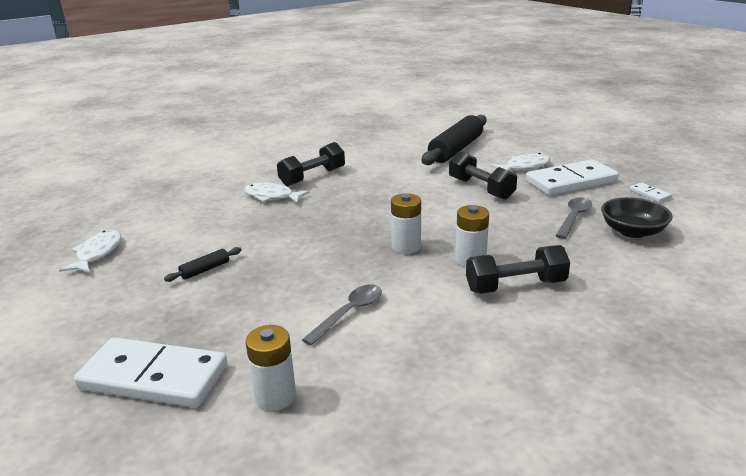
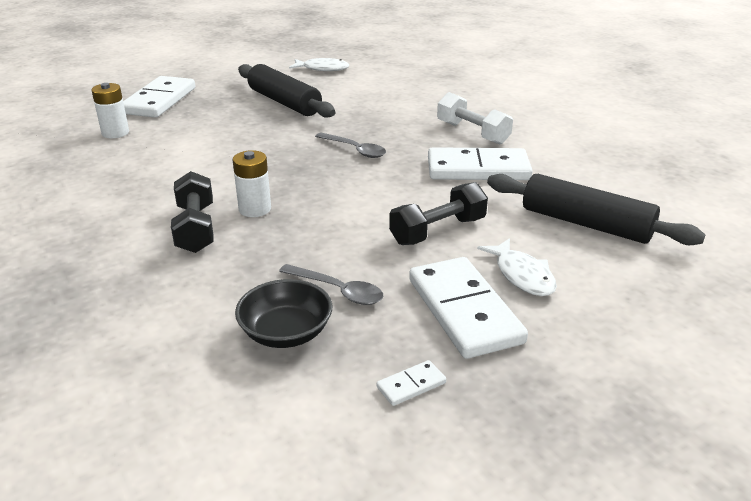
camera: 90 degrees right, 5 degrees up
black rolling pin [164,247,242,282] -> black rolling pin [238,64,335,118], size x2.36
white fish [244,182,310,203] -> none
black dumbbell [277,142,345,186] -> white dumbbell [437,92,513,145]
grey spoon [302,285,382,345] -> grey spoon moved to [315,133,386,158]
white battery [391,193,421,254] -> none
none -> white domino [428,147,533,180]

